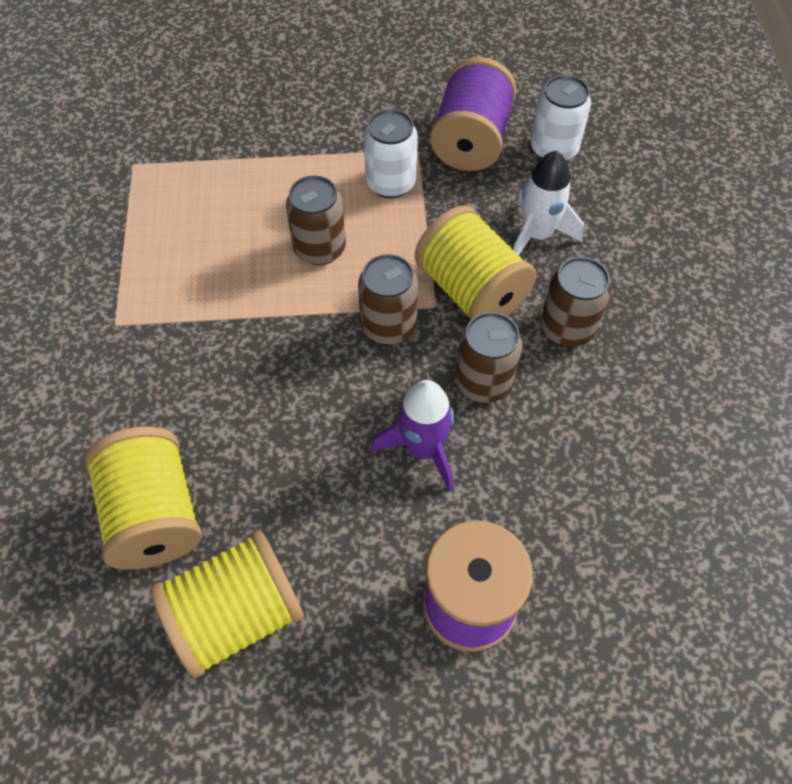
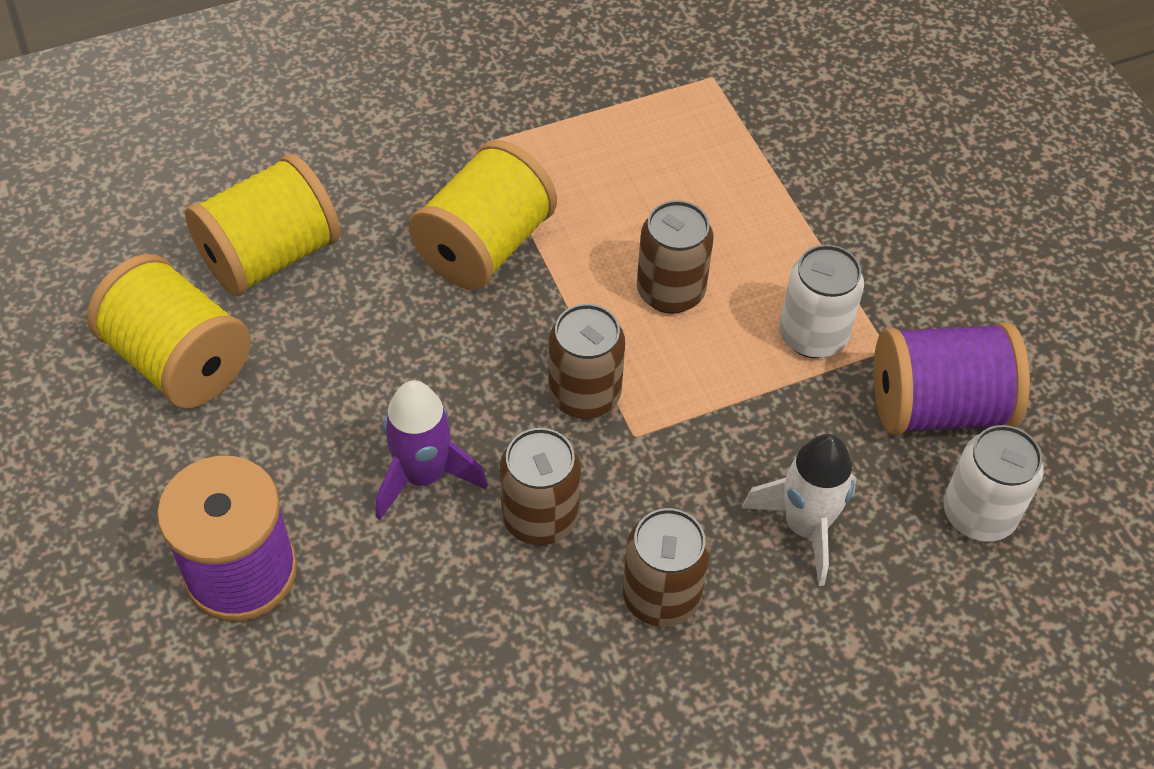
camera: 70 degrees right, 5 degrees down
yellow spool [415,205,536,321] -> yellow spool moved to [409,140,557,290]

